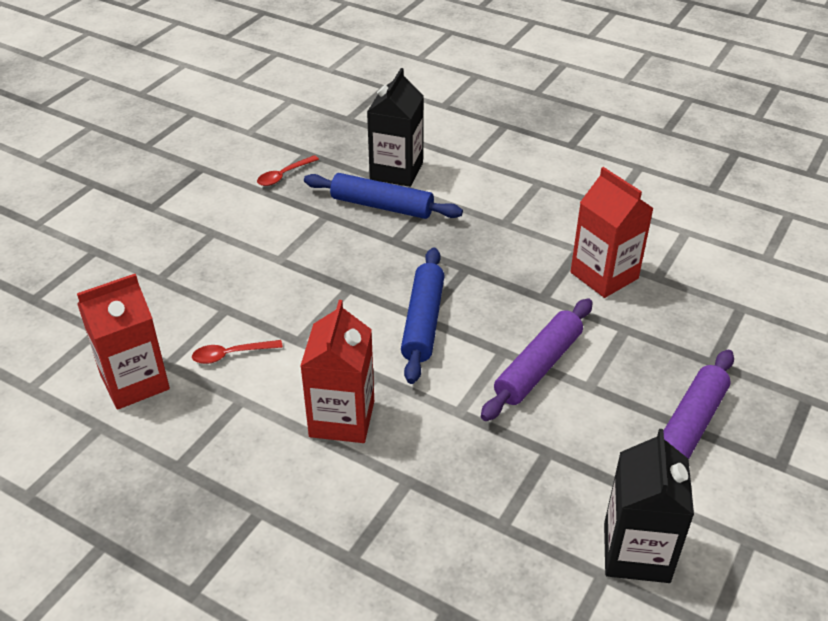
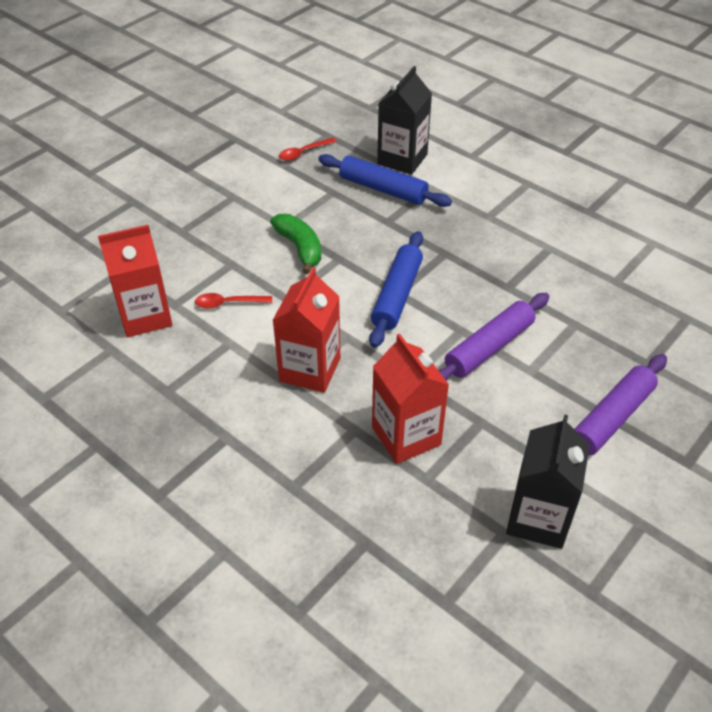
camera: 10 degrees right, 5 degrees up
red carton [570,167,654,298] -> red carton moved to [372,334,449,464]
none -> green banana [270,214,321,274]

